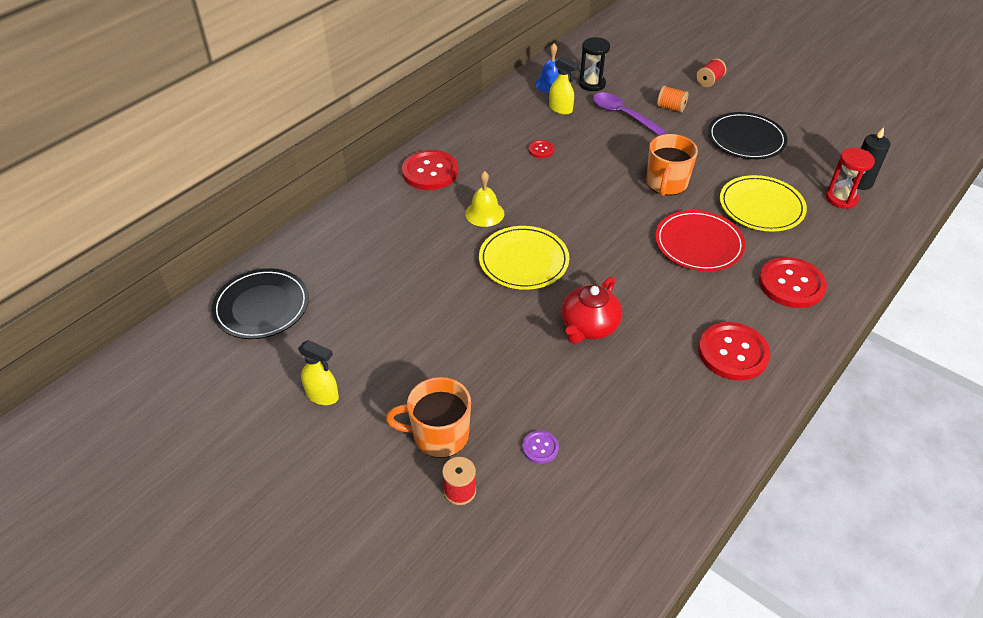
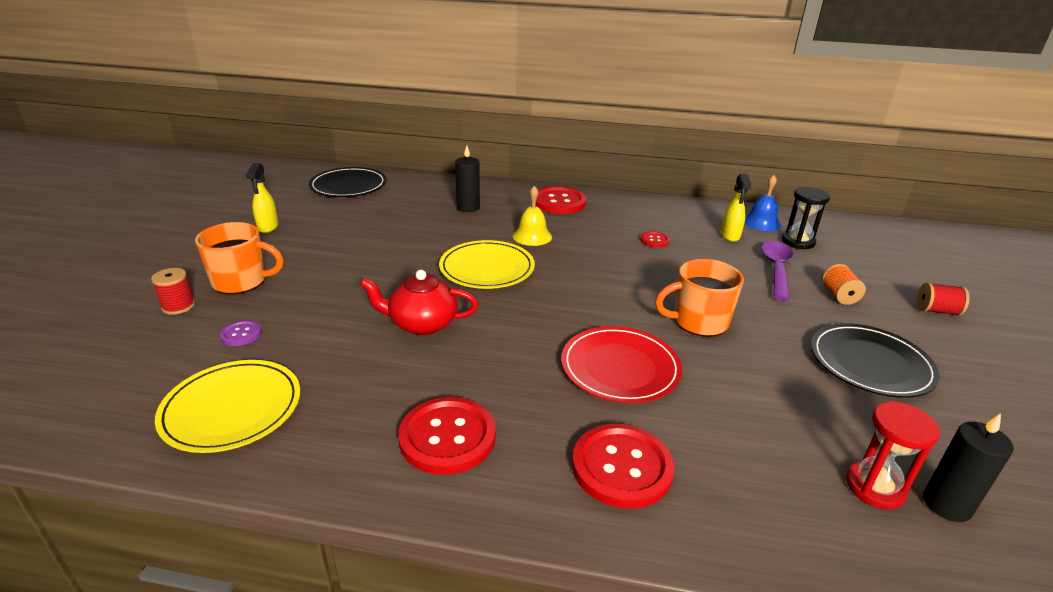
camera: 60 degrees right, 15 degrees down
orange mug [386,377,471,458] -> orange mug turned 120 degrees clockwise [195,222,284,294]
yellow plate [720,175,807,232] -> yellow plate moved to [155,360,300,453]
none -> black candle [455,146,480,212]

